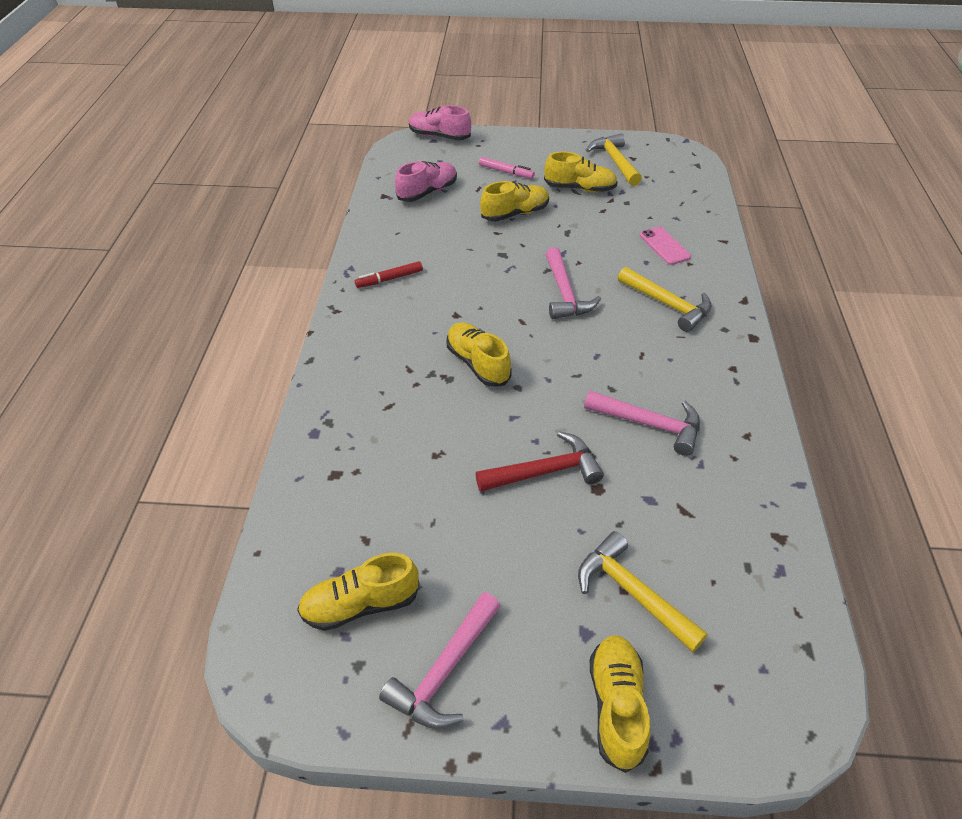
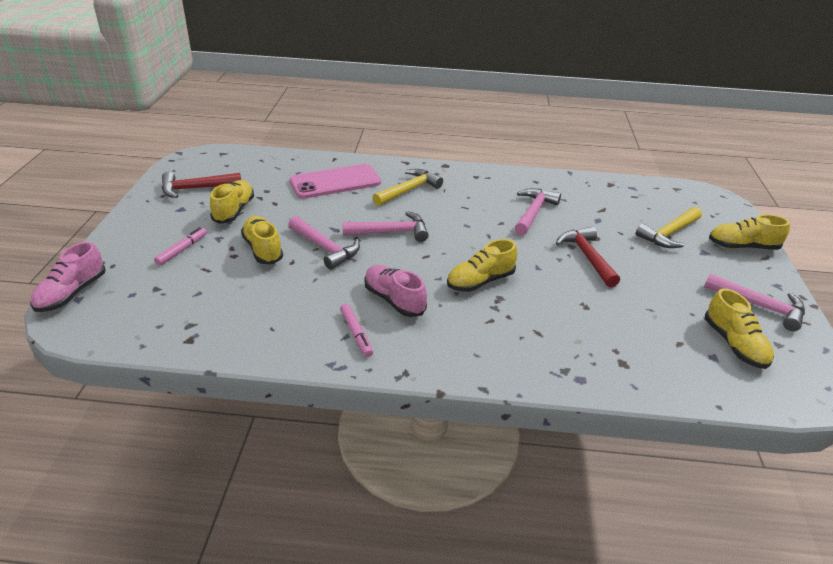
camera: 90 degrees left, 10 degrees down
red marker [355,261,423,288] -> pink marker [340,303,373,357]
pink shoe [395,161,457,202] -> pink shoe moved to [364,265,427,317]
yellow hammer [586,133,642,186] -> red hammer [162,172,241,198]
pink phone [640,227,691,265] -> pink phone [290,164,381,199], size x1.84
none -> pink hammer [288,216,360,270]

